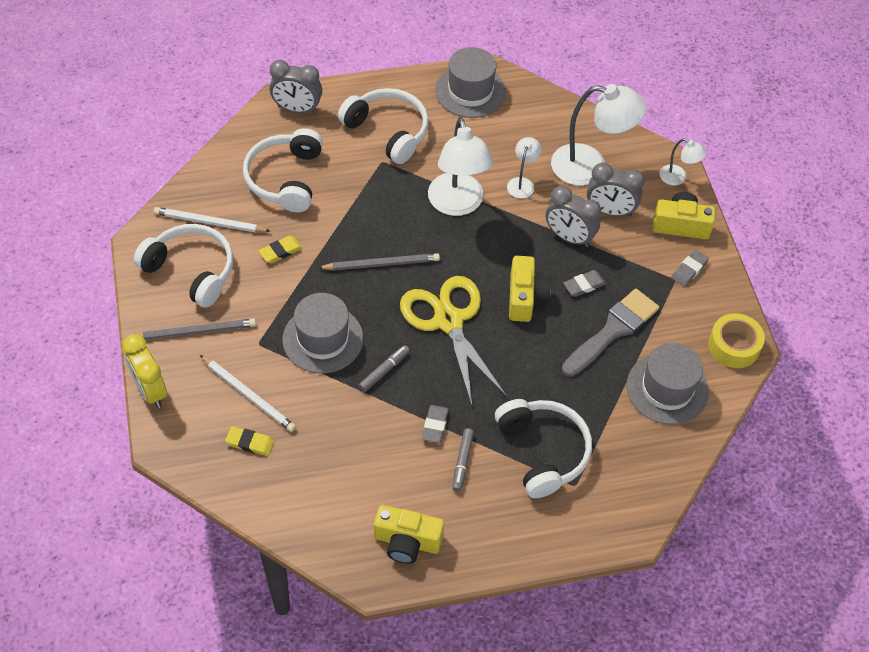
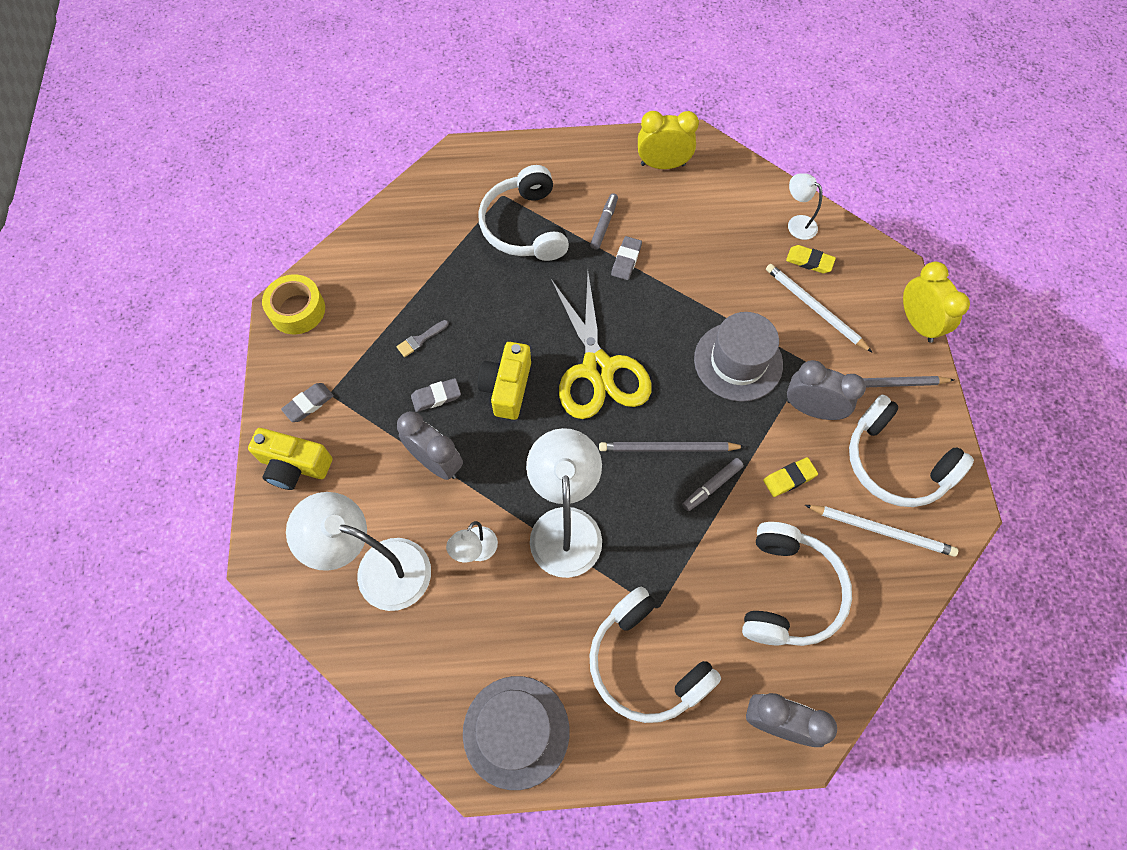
camera: 170 degrees left, 10 degrees up
grey marker [359,345,410,392] -> grey marker moved to [682,458,744,511]
yellow camera [374,505,444,564] -> yellow clock [638,111,699,169]
grey brush [562,289,659,377] -> grey brush [396,320,449,357], size x0.41
grey clock [587,163,645,217] -> grey clock moved to [787,360,866,420]
grey hat [626,343,709,425] -> none
white lamp [659,138,707,185] -> white lamp moved to [788,173,822,240]

